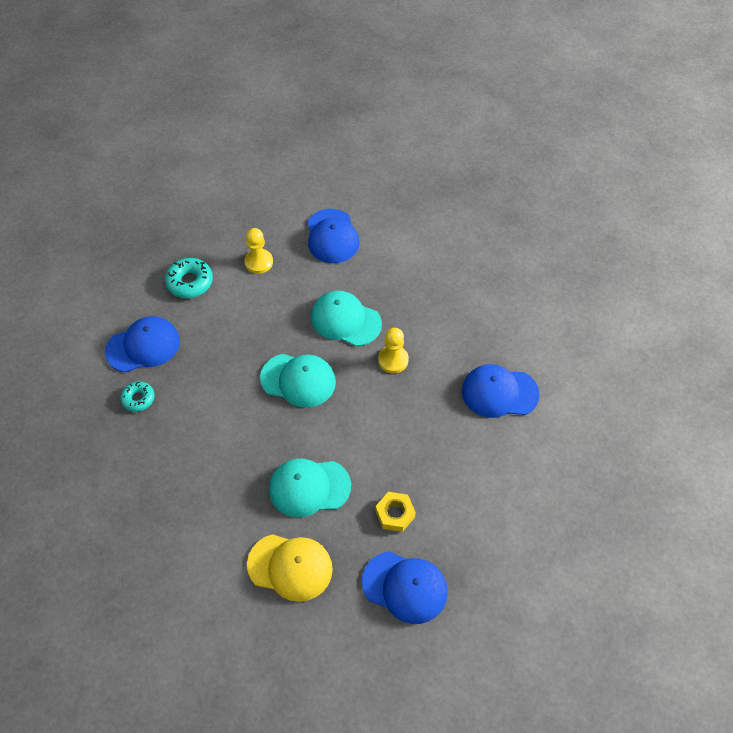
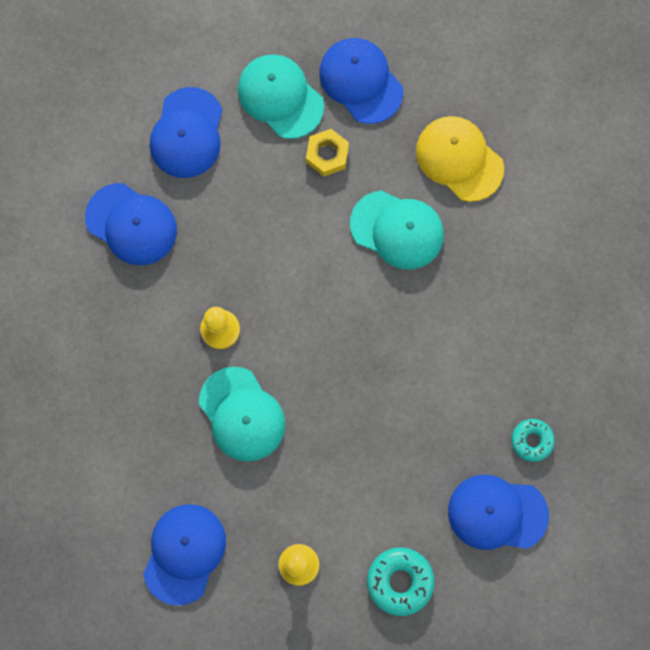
camera: 150 degrees left, 20 degrees up
turquoise cap [260,354,336,408] -> turquoise cap moved to [238,54,324,139]
none -> blue cap [150,87,222,178]

